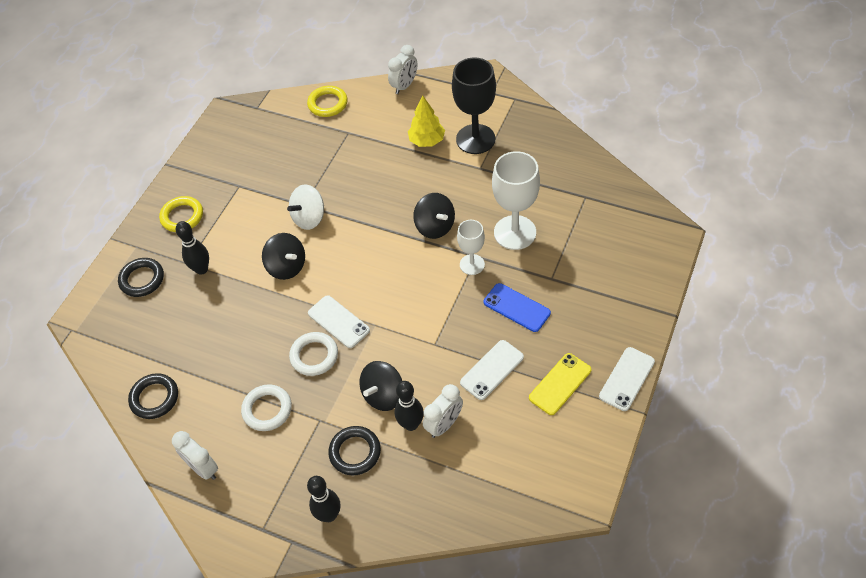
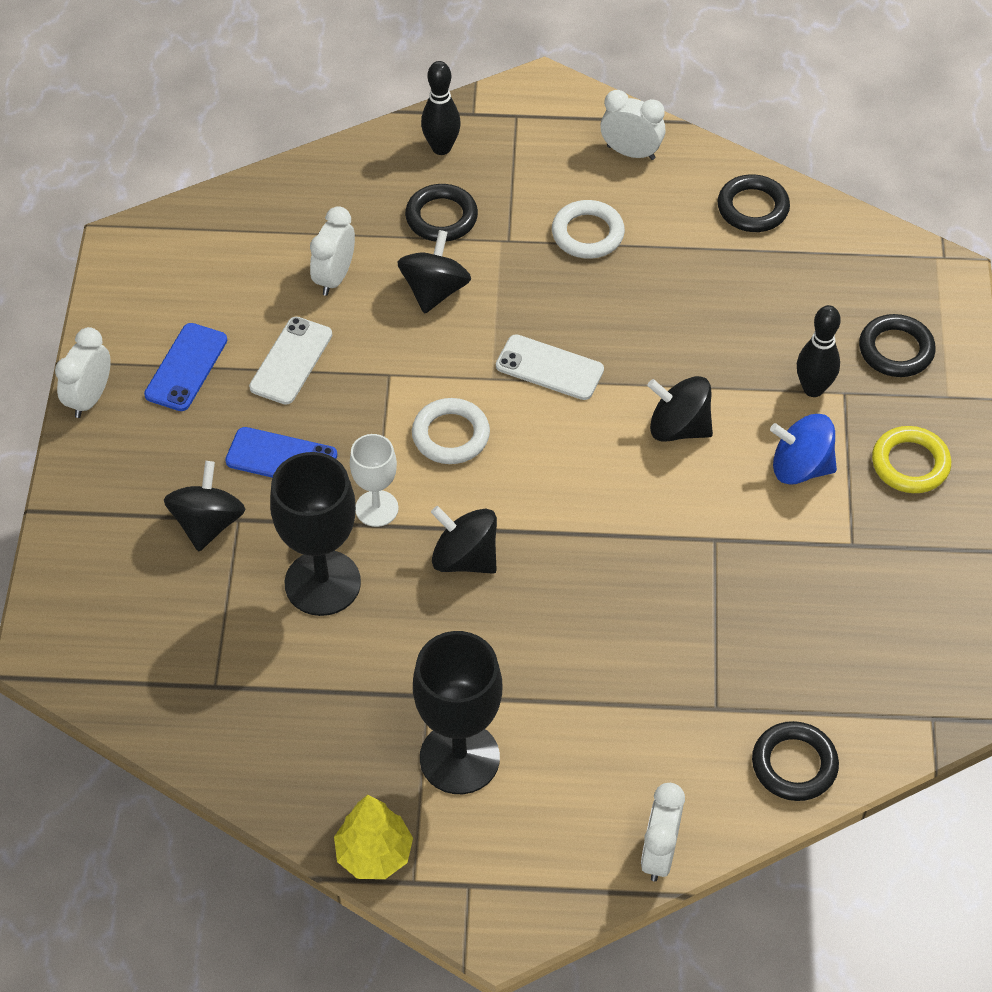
camera: 155 degrees right, 0 degrees up
white spinning top [287,185,324,230] -> none
white ring [289,332,338,376] -> white ring moved to [412,398,490,464]
yellow ring [307,86,348,117] -> black ring [752,721,839,801]
black bowling pin [395,381,424,431] -> none
yellow tree [408,95,445,147] -> yellow tree moved to [334,795,413,879]
white goblet [492,151,540,250] -> black goblet [270,452,361,616]
yellow phone [529,353,591,415] -> blue phone [144,323,227,411]
white phone [599,347,655,411] -> white clock [55,327,111,418]
none -> black spinning top [164,461,246,552]
none -> blue spinning top [770,414,837,485]

